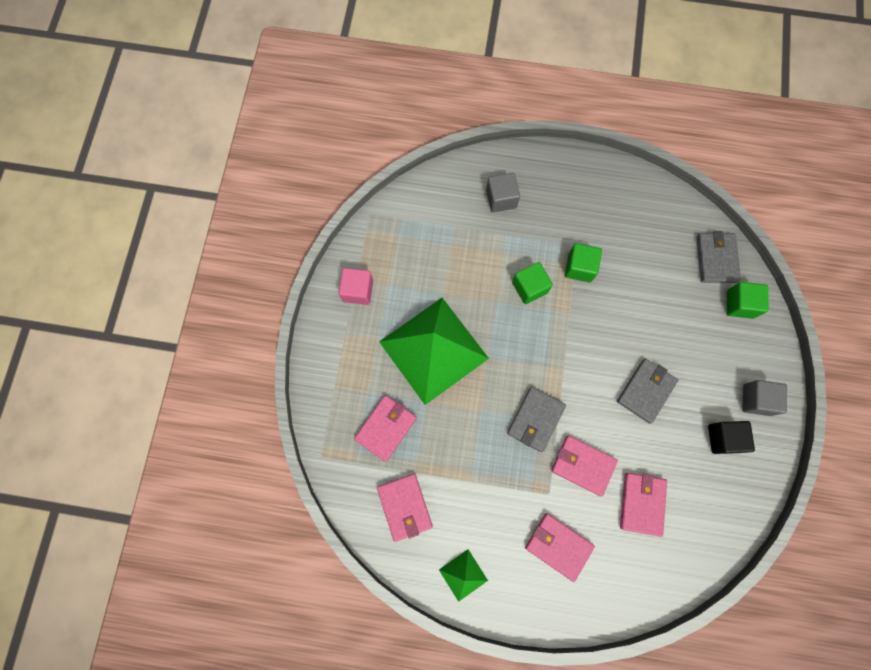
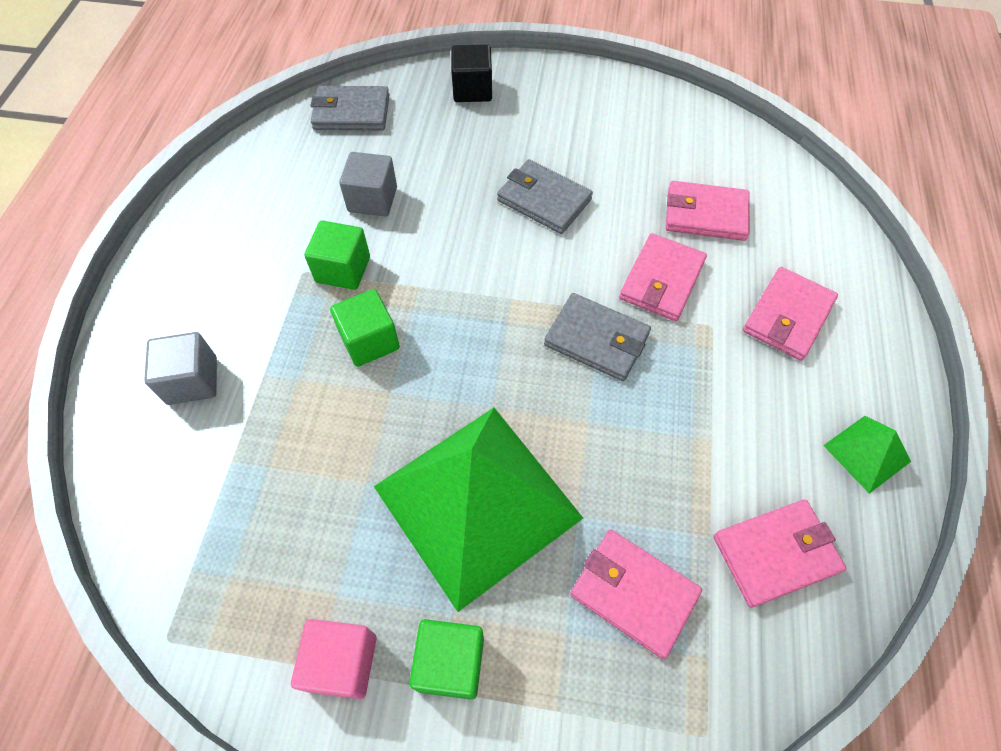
camera: 90 degrees left, 15 degrees down
black cube [708,421,755,454] -> black cube moved to [451,44,492,102]
green cube [727,282,769,319] -> green cube moved to [409,619,484,700]
grey cube [742,380,787,416] -> grey cube moved to [339,152,397,217]

